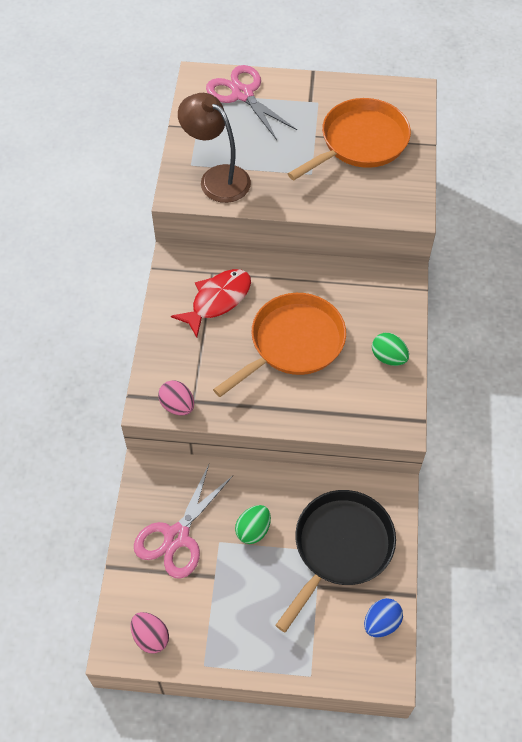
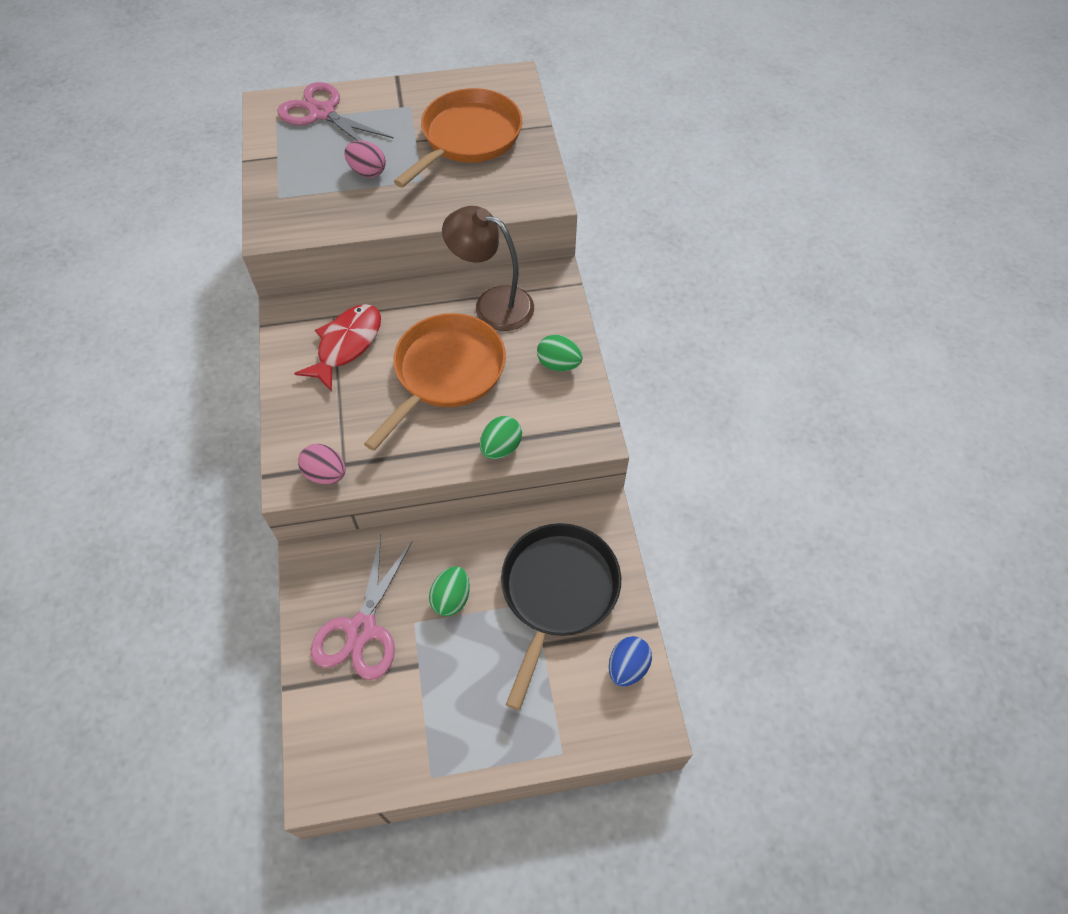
camera: 15 degrees left, 0 degrees up
pink egg [130,612,169,654] -> pink egg moved to [344,140,386,178]
brown lamp [178,93,251,203] -> brown lamp moved to [442,206,534,331]
none -> green egg [480,416,522,459]

